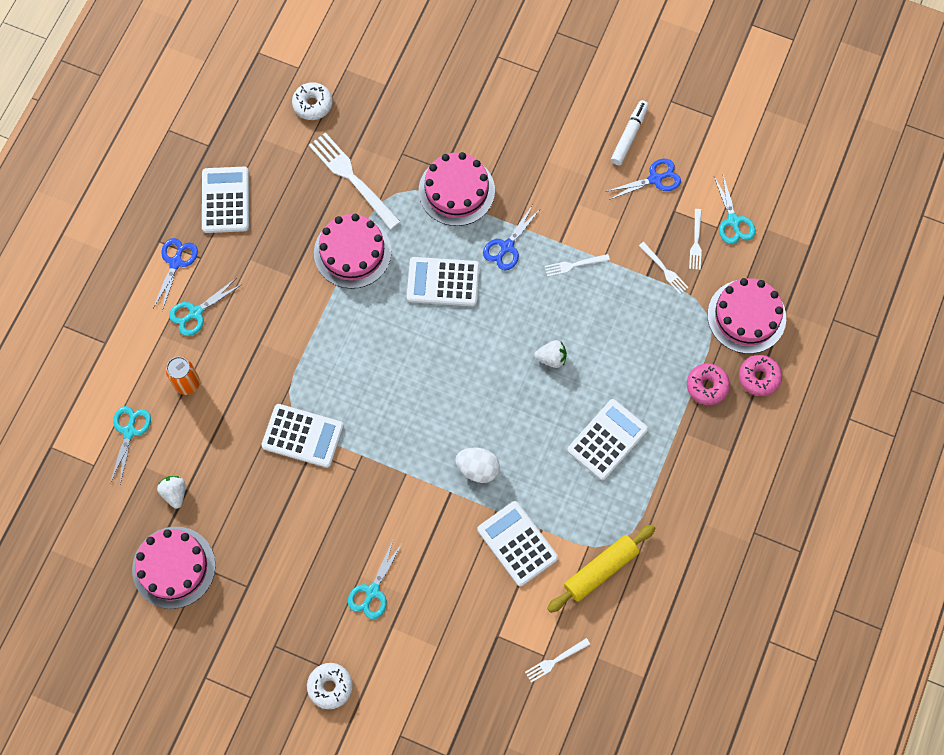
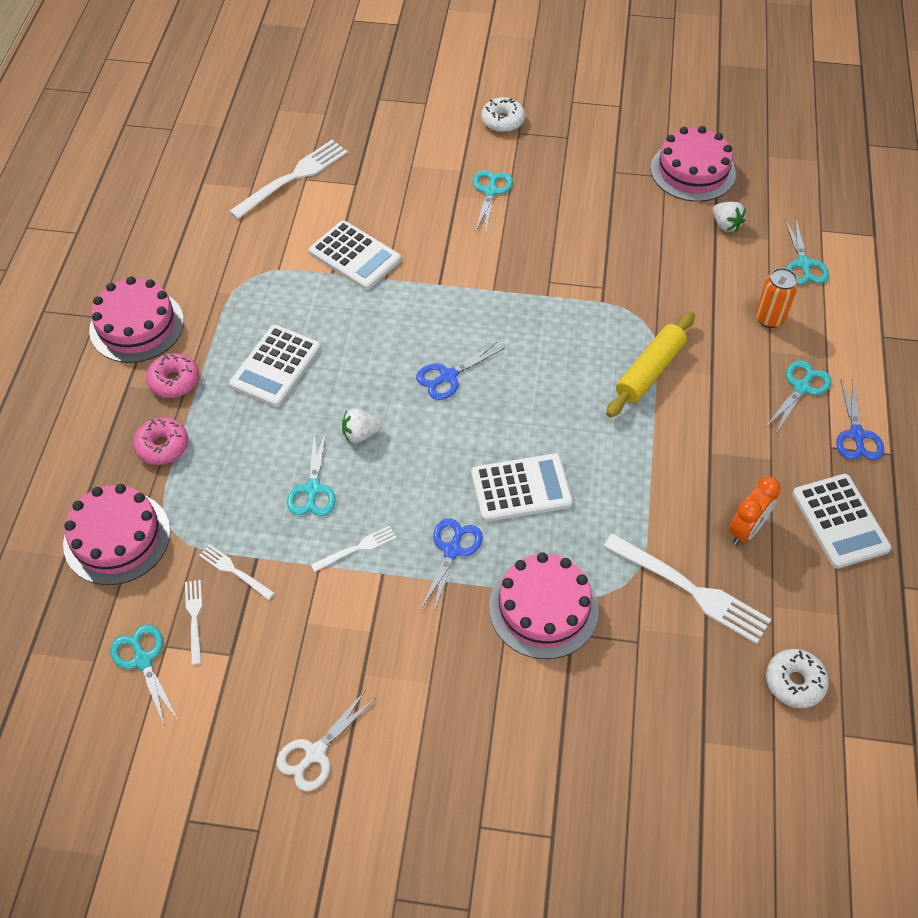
camera: 165 degrees right, 15 degrees down
white calculator [261,404,344,468] -> none
pink cake [314,214,392,289] -> pink cake moved to [89,276,184,363]
white egg [455,448,500,483] -> none
white fork [525,638,590,683] -> white fork [229,140,348,219], size x1.96
yellow rolling pin [547,524,656,613] -> yellow rolling pin moved to [606,312,695,417]
blue scissors [605,159,681,200] -> blue scissors moved to [416,341,505,400]
white marker [611,100,649,165] -> white scissors [277,690,376,791]
pink donut [739,355,782,396] -> pink donut moved to [146,353,199,398]
none -> turquoise scissors [287,431,336,516]
none -> orange clock [729,476,781,545]

